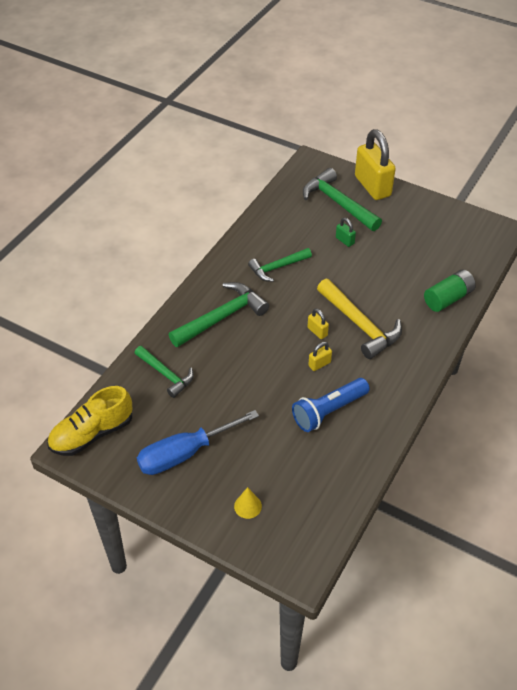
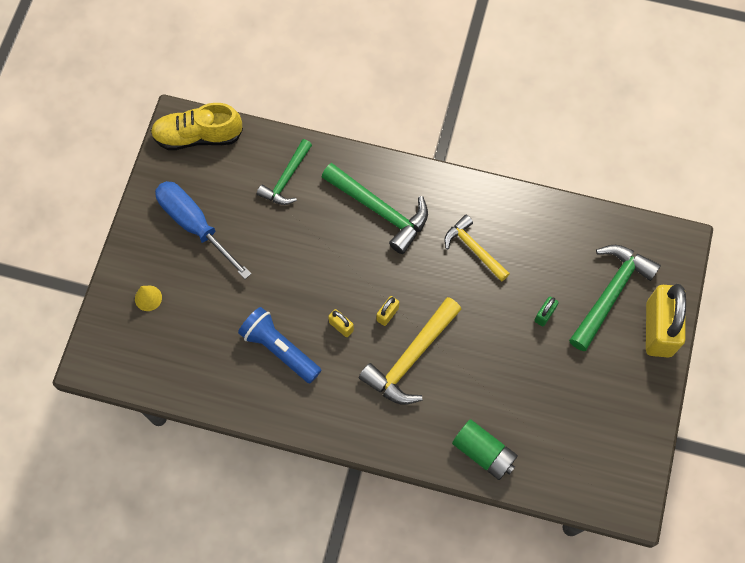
camera: 75 degrees right, 20 degrees up
yellow shoe [48,386,132,456] -> yellow shoe turned 45 degrees counterclockwise [151,103,243,150]
green hammer [248,248,312,282] -> yellow hammer [444,215,510,282]
yellow padlock [355,129,396,200] -> yellow padlock turned 45 degrees counterclockwise [646,284,686,357]

